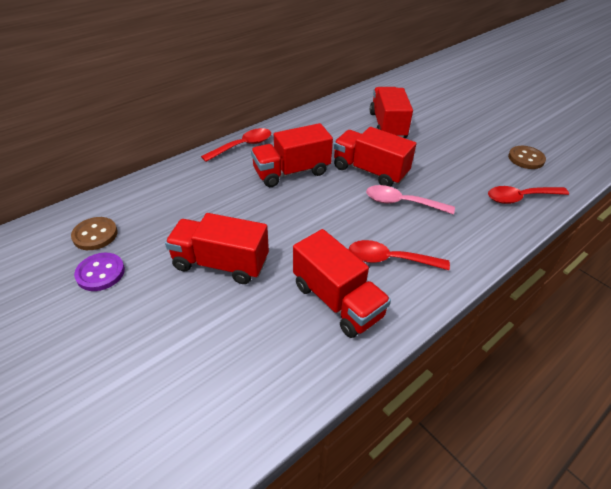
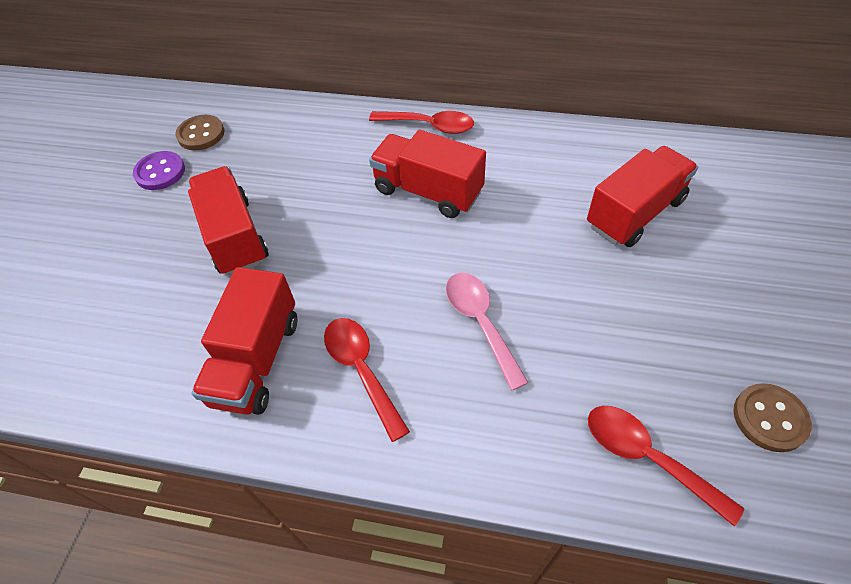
camera: 55 degrees right, 10 degrees up
red truck [333,127,416,187] -> none

